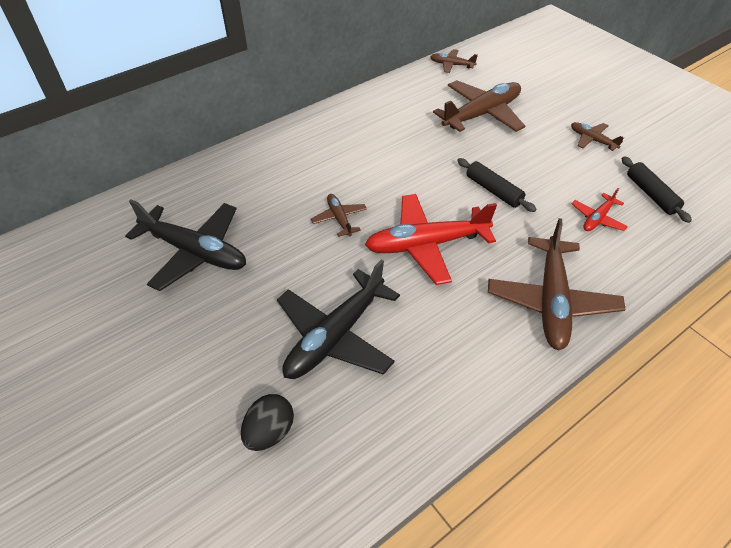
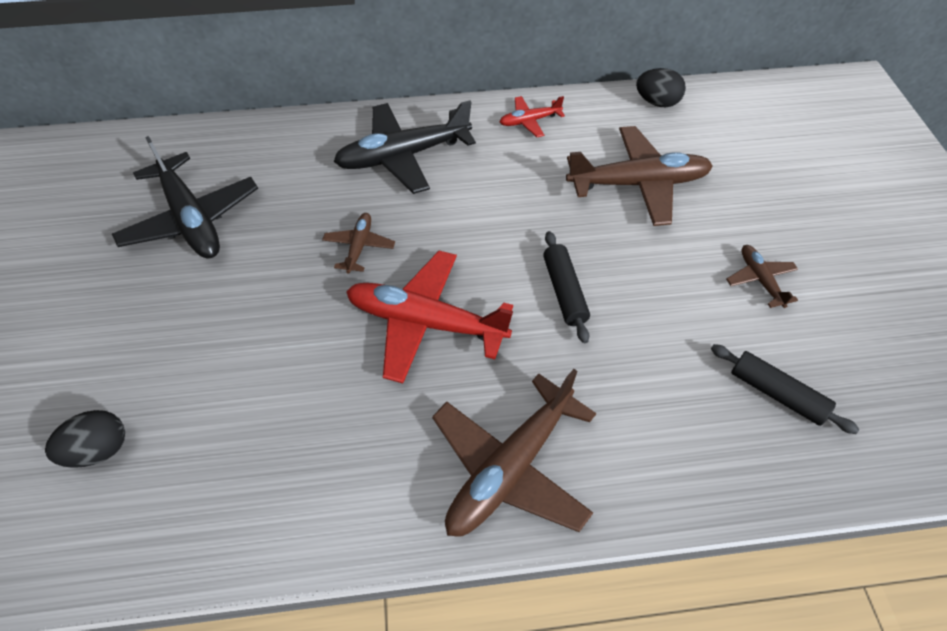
camera: 30 degrees right, 5 degrees up
black plane [277,260,400,379] -> black plane moved to [333,100,476,194]
brown plane [430,49,478,73] -> black egg [636,68,686,107]
red plane [571,188,628,231] -> red plane moved to [500,96,565,137]
black rolling pin [622,156,692,223] -> black rolling pin turned 60 degrees counterclockwise [711,344,859,434]

